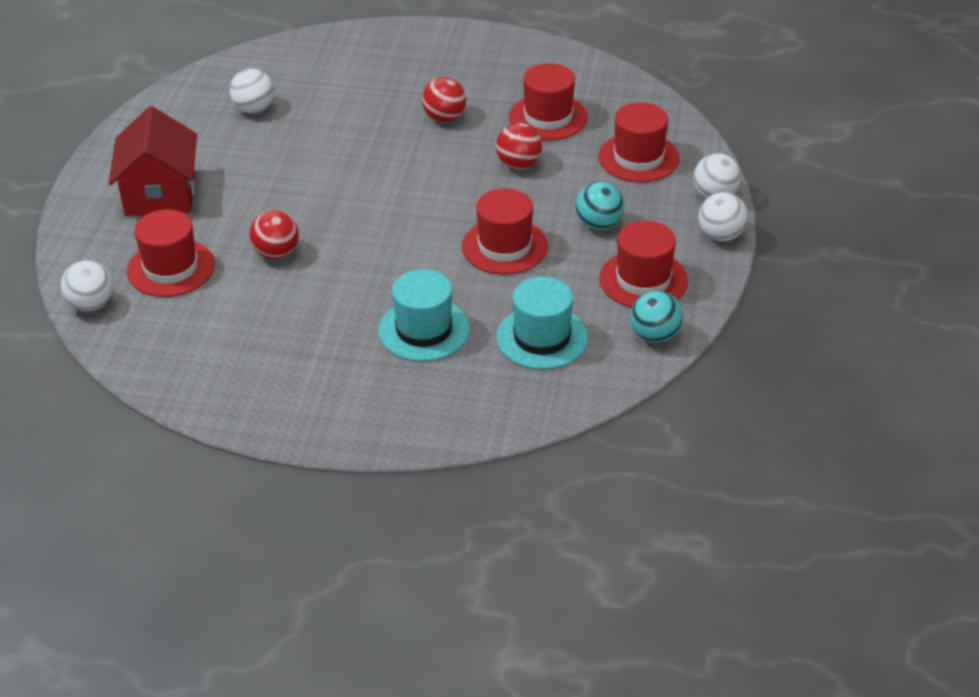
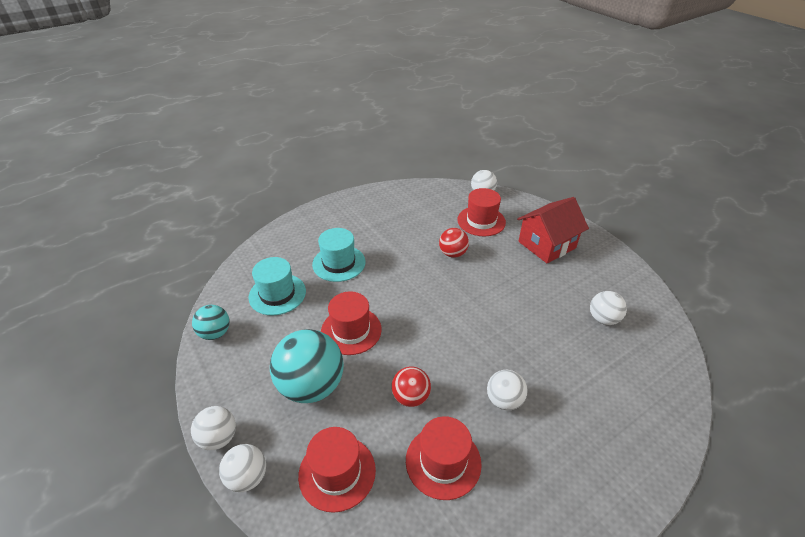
camera: 135 degrees right, 0 degrees up
red house [109,106,197,216] -> red house turned 75 degrees counterclockwise [517,197,589,264]
red ball [422,77,466,122] -> white ball [487,370,528,410]
turquoise ball [575,181,624,230] -> turquoise ball [270,329,344,403], size x1.83
red hat [599,221,688,308] -> none

